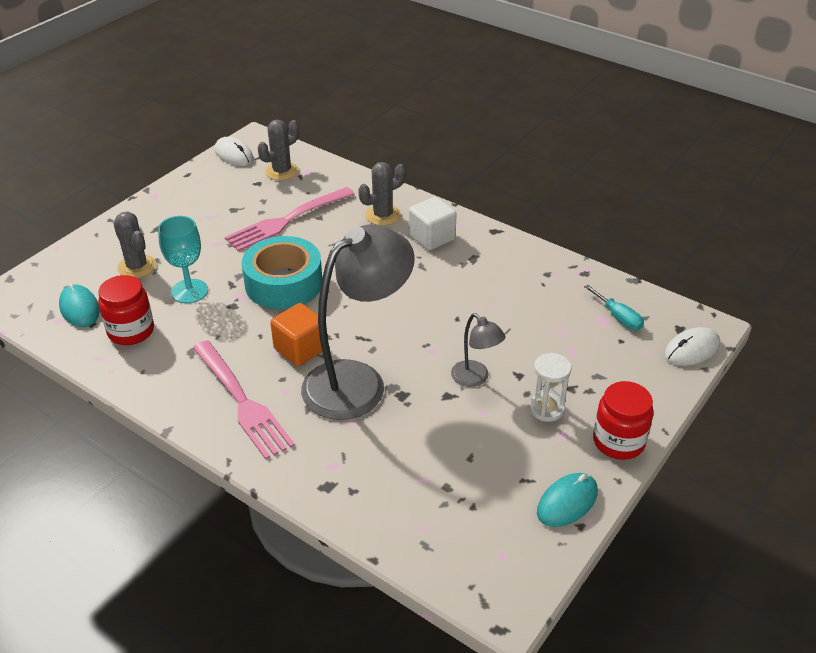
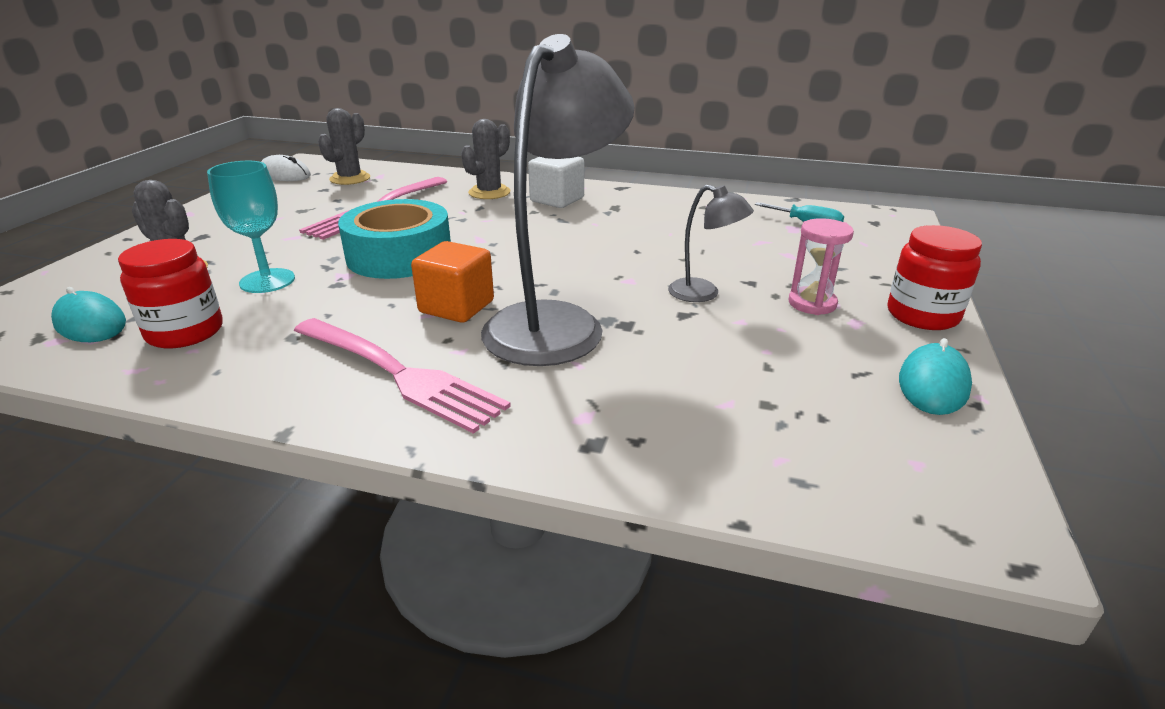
camera: 20 degrees left, 10 degrees down
white hourglass [529,353,572,422] -> pink hourglass [789,218,854,315]
white mouse [664,327,720,366] -> none

